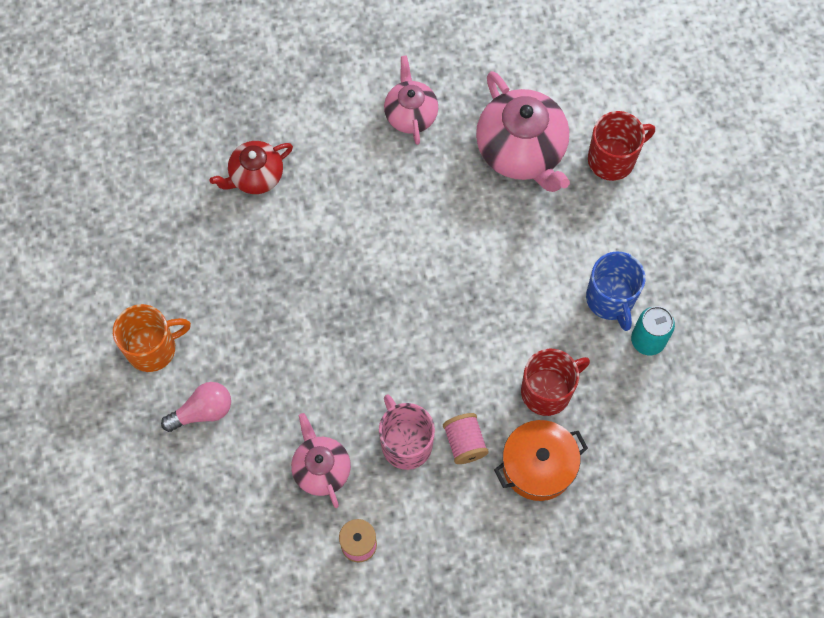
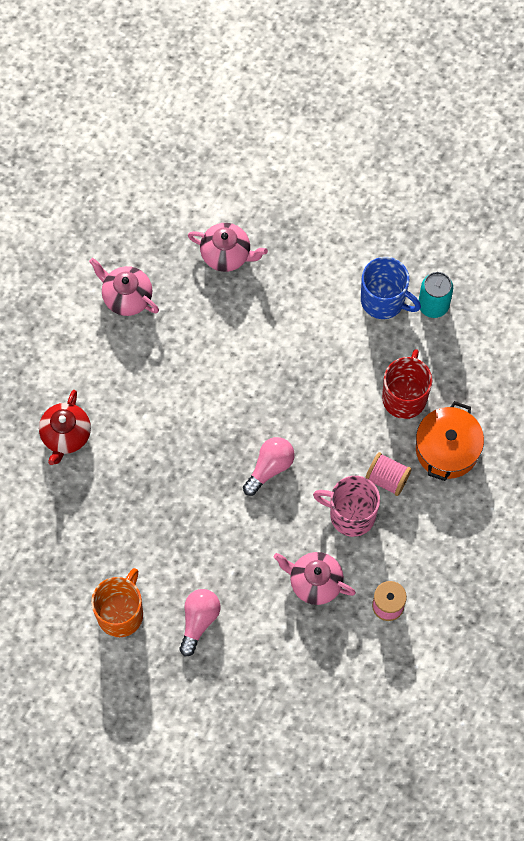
camera: 45 degrees left, 0 degrees up
pink teapot [476,71,570,192] -> pink teapot [188,223,268,272], size x0.59
red mug [588,111,655,181] -> none
none -> pink light bulb [243,437,295,496]

